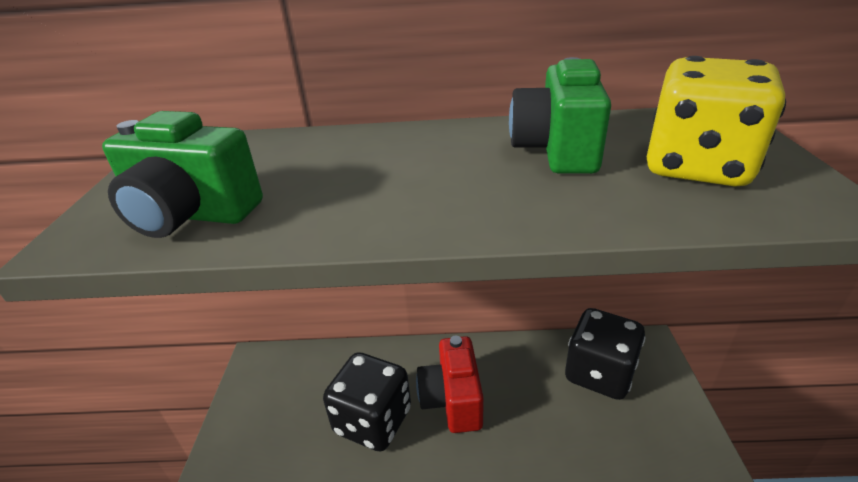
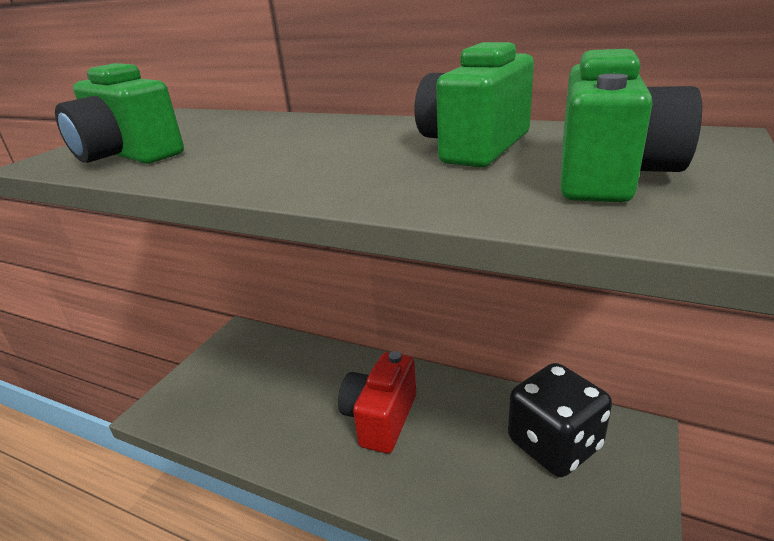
camera: 25 degrees right, 5 degrees down
black dice [323,352,411,452] -> none
yellow dice [647,56,786,186] -> green camera [561,49,702,202]

